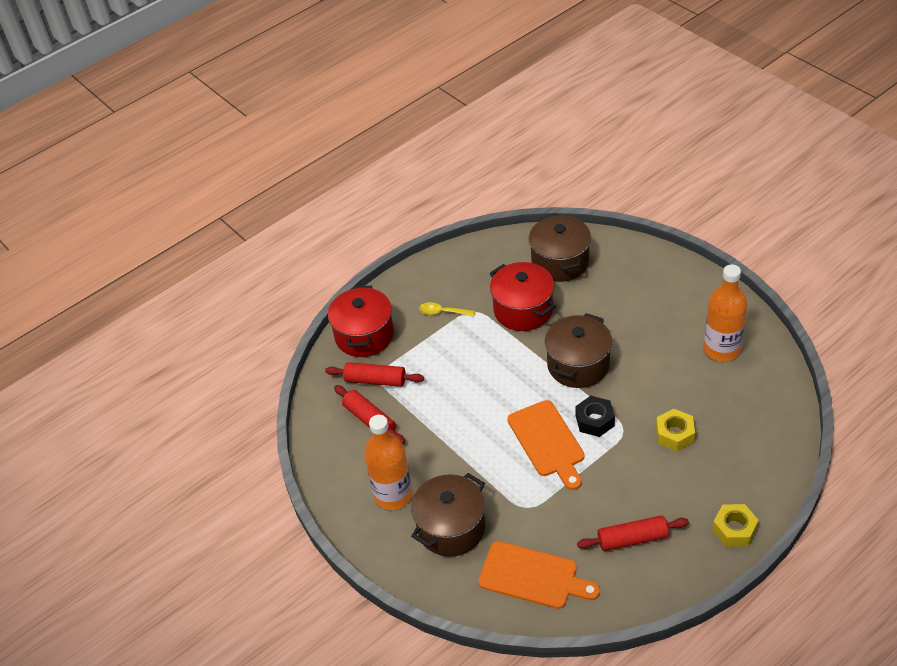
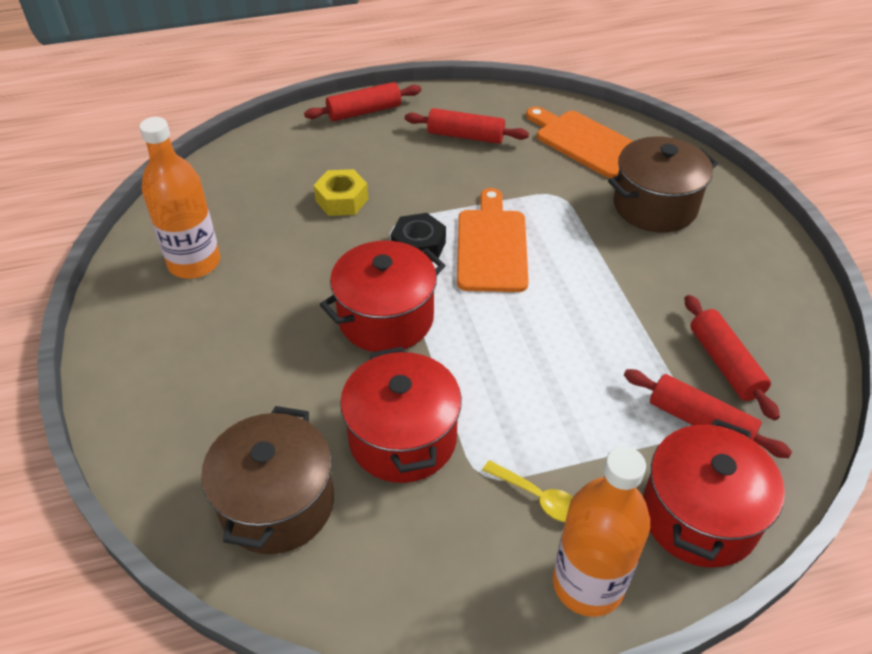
camera: 160 degrees left, 0 degrees up
orange bottle [364,415,412,510] -> orange bottle moved to [553,446,650,617]
brown pot [545,313,612,388] -> red pot [320,241,446,352]
yellow nut [712,504,759,547] -> red rolling pin [304,82,421,121]

